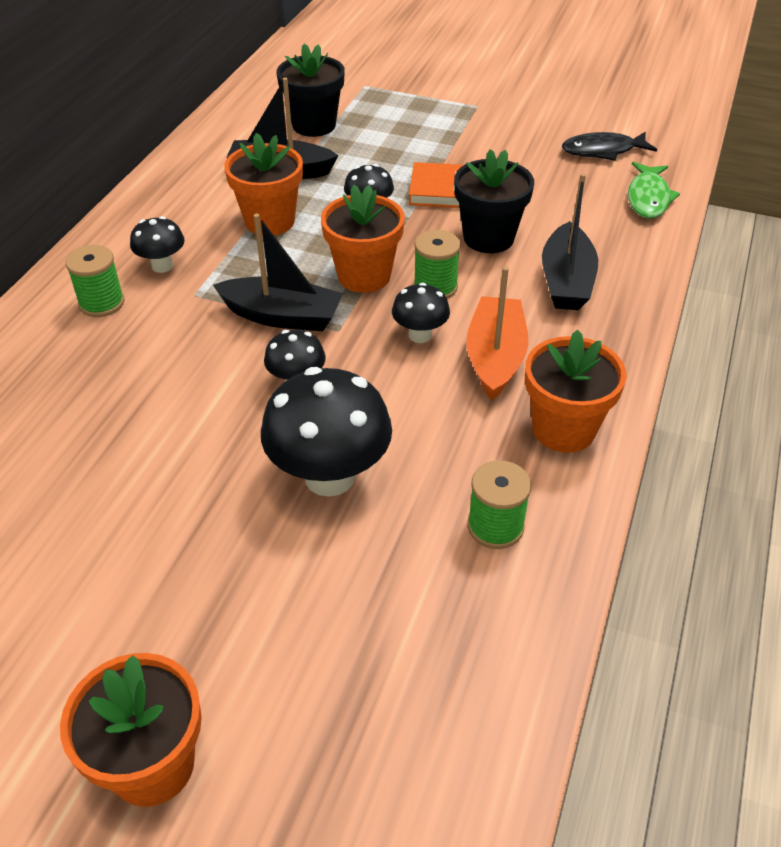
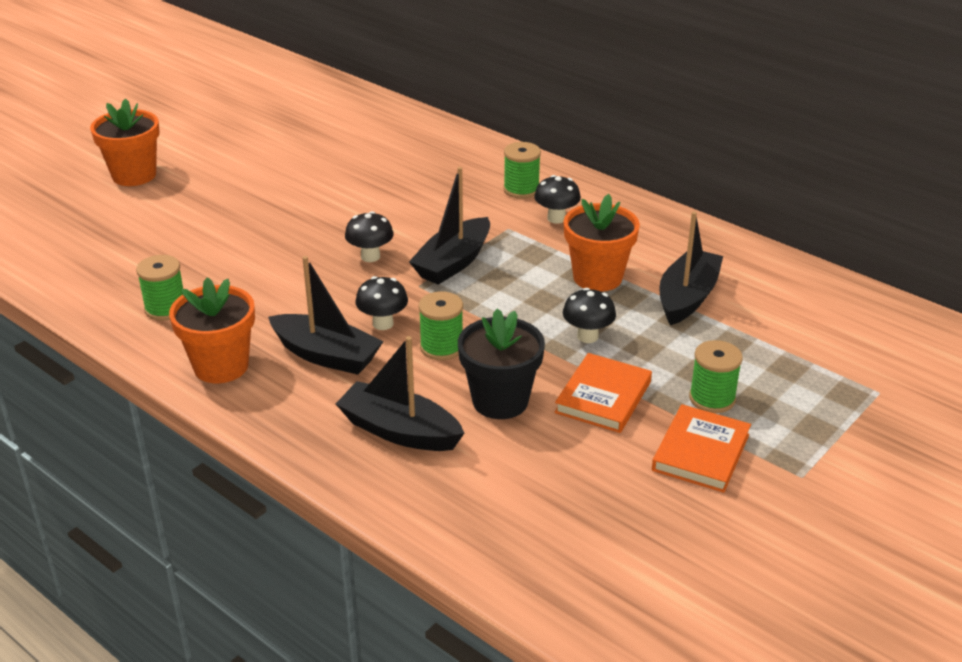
camera: 110 degrees right, 10 degrees down
black mushroom [261,367,392,497] -> none
black flower pot [276,43,345,137] -> none
orange flower pot [321,184,405,293] -> none
orange boat [466,267,528,400] -> black boat [268,256,383,375]
black fish [562,132,657,161] -> none
green fish [628,162,680,218] -> none
none -> orange book [652,404,751,493]
none -> green spool [689,340,743,413]

